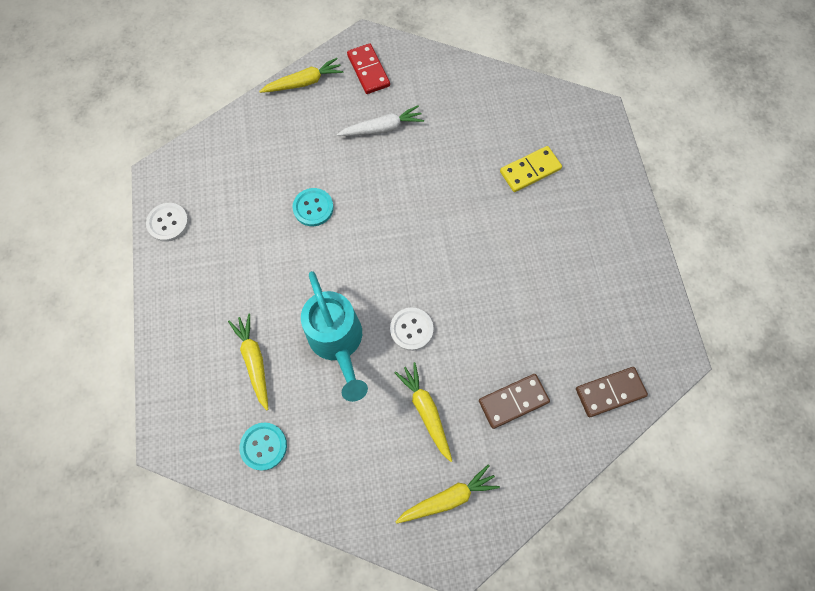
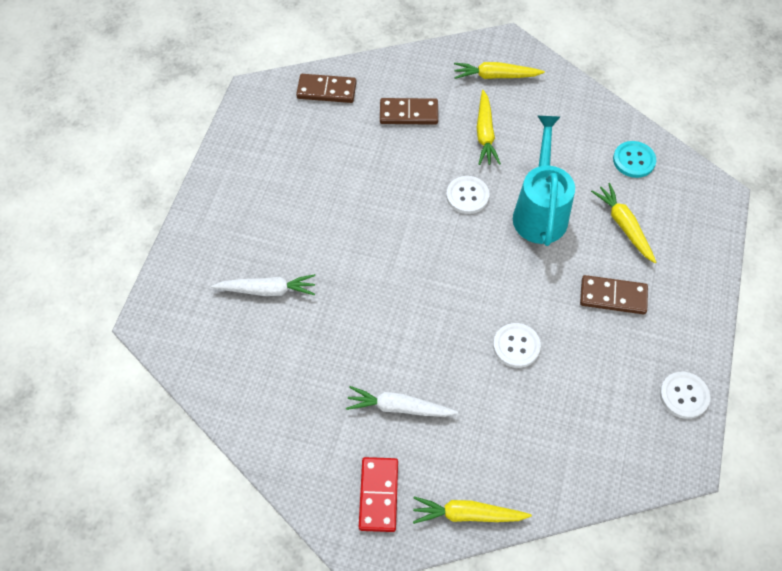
camera: 155 degrees left, 10 degrees down
yellow carrot [228,313,268,411] -> yellow carrot turned 150 degrees clockwise [591,183,656,263]
turquoise button [292,188,334,226] -> white button [493,323,541,368]
yellow domino [500,146,562,192] -> white carrot [211,274,315,296]
none -> brown domino [580,275,648,315]

